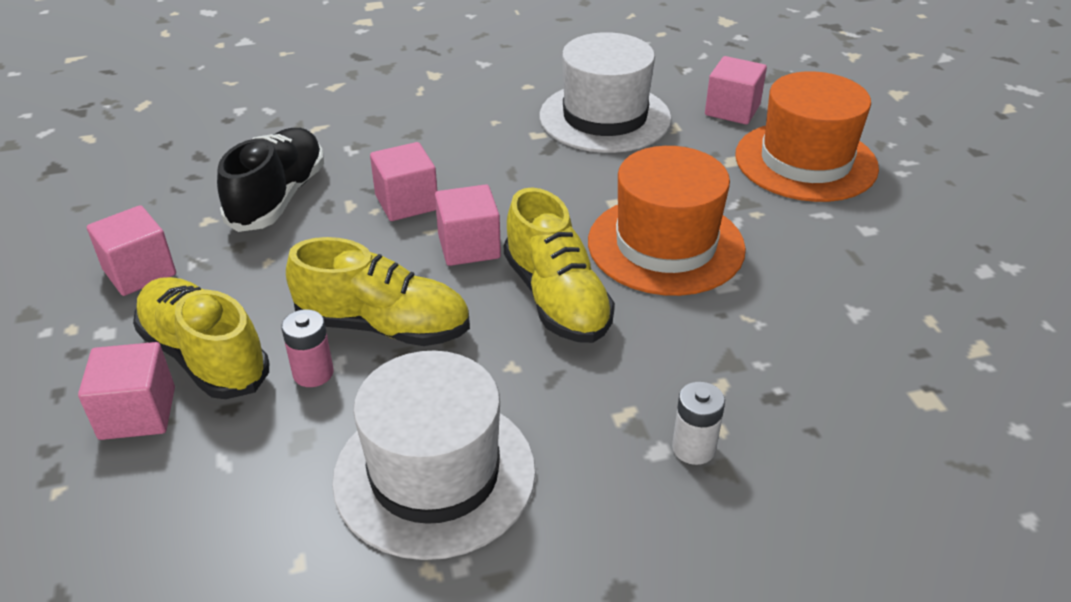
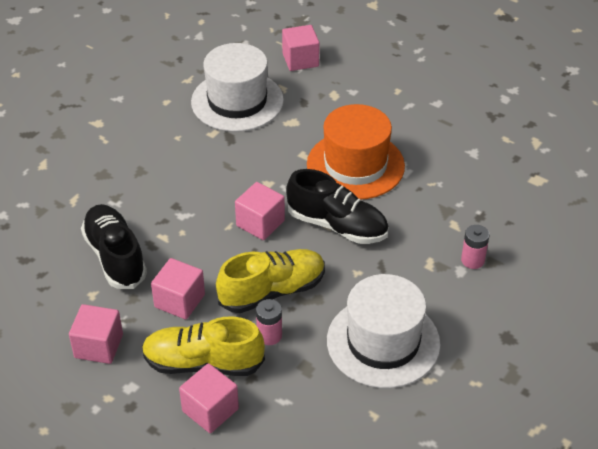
camera: 40 degrees left, 5 degrees up
pink cube [370,142,437,221] -> pink cube moved to [151,258,205,320]
yellow shoe [504,187,615,343] -> black shoe [286,169,389,244]
white battery [672,382,725,465] -> pink battery [461,225,490,269]
orange hat [735,71,879,202] -> none

